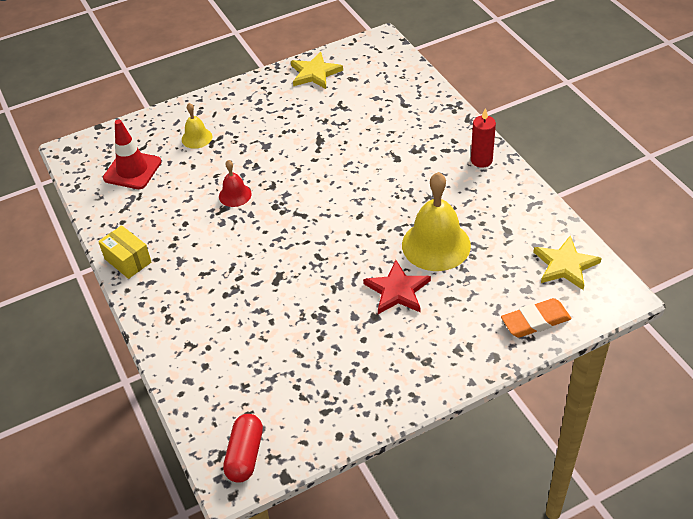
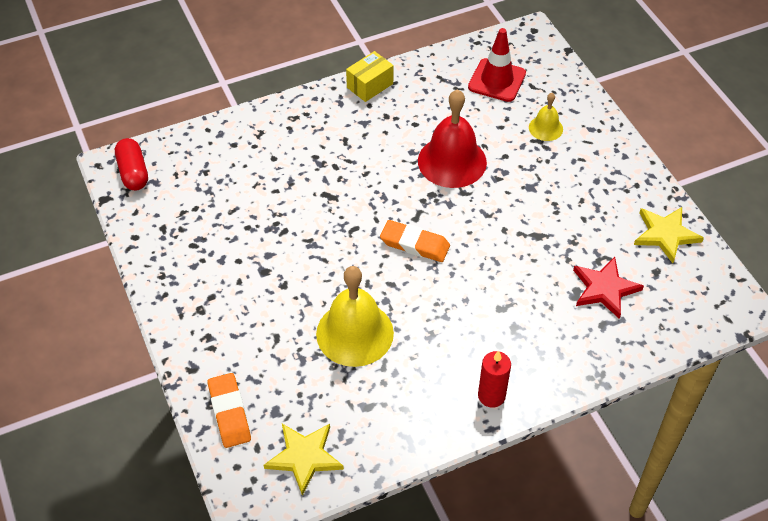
camera: 90 degrees right, 5 degrees up
red bell [219,160,252,207] -> red bell [418,89,487,188], size x1.96
red capsule [223,414,263,483] -> red capsule turned 60 degrees clockwise [115,138,148,190]
red star [363,260,431,314] -> red star moved to [573,257,644,319]
none -> orange eraser [380,220,450,262]

